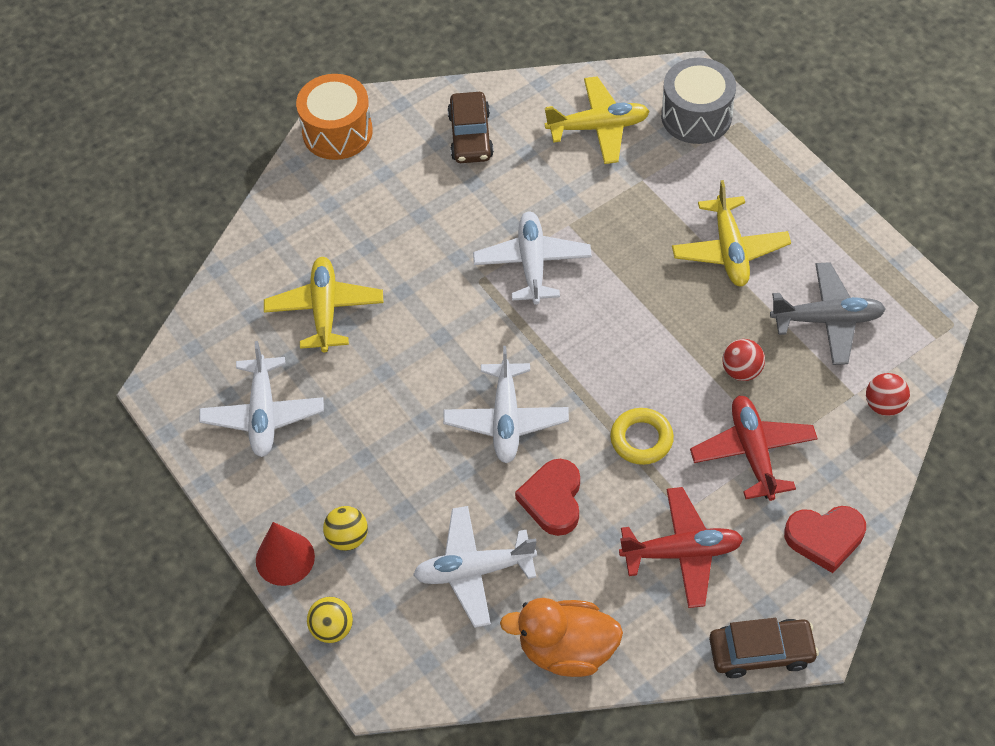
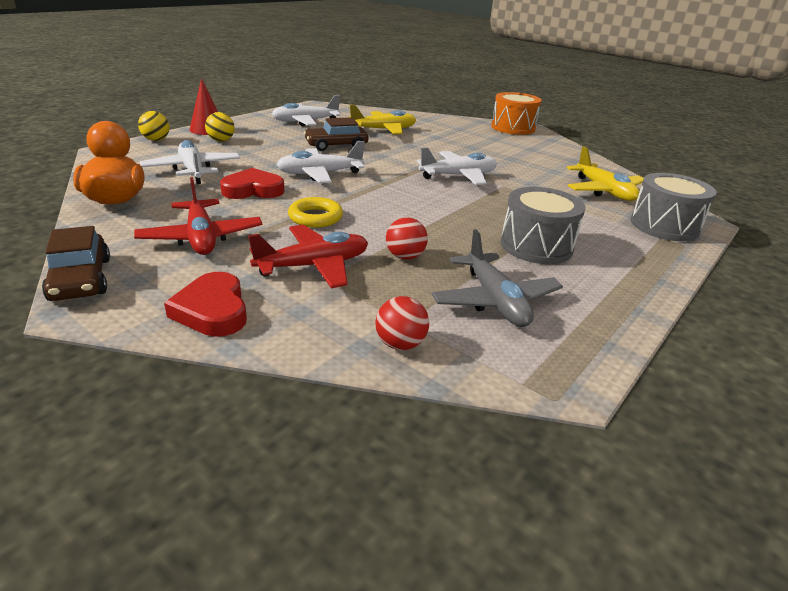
camera: 70 degrees right, 25 degrees down
brown car [447,92,494,163] -> brown car moved to [304,117,369,151]
yellow plane [672,180,791,286] -> grey drum [501,187,586,264]

